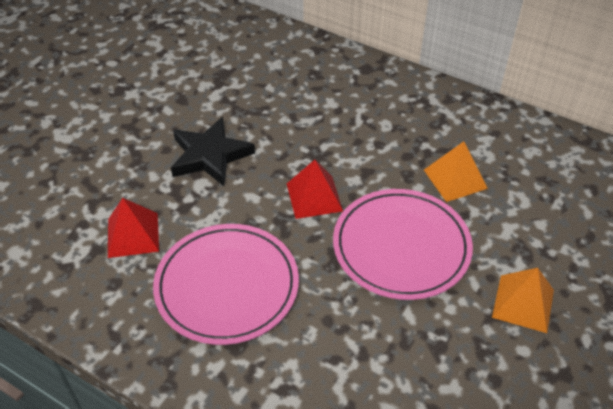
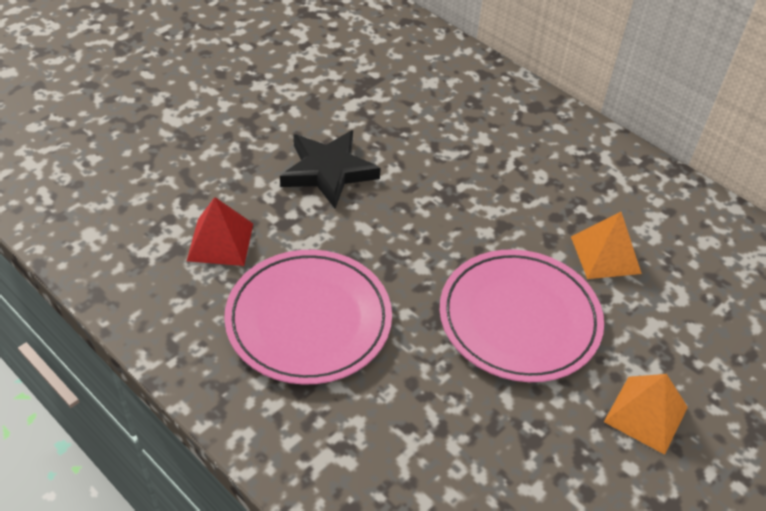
camera: 10 degrees right, 0 degrees up
red pyramid [287,160,343,219] -> none

